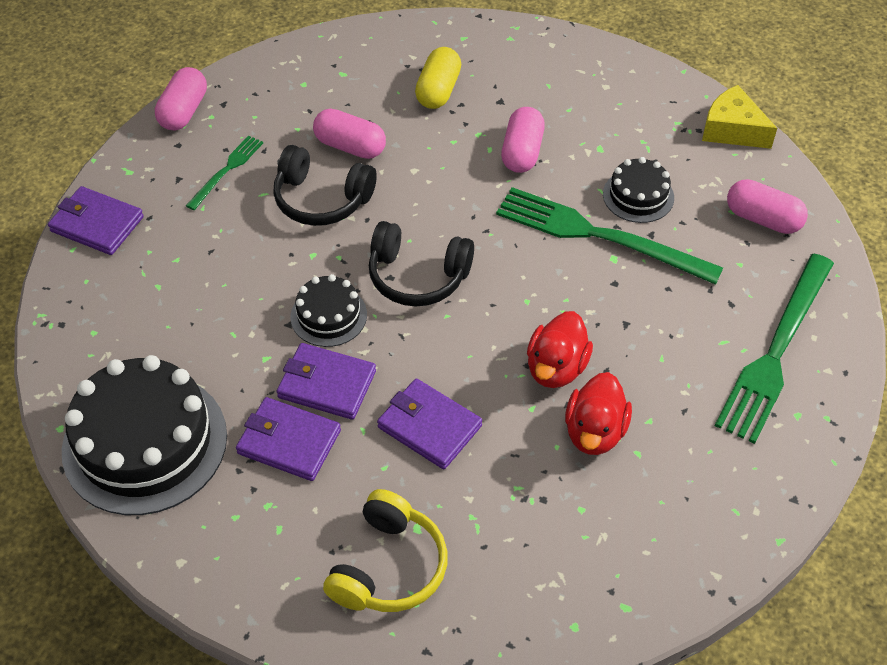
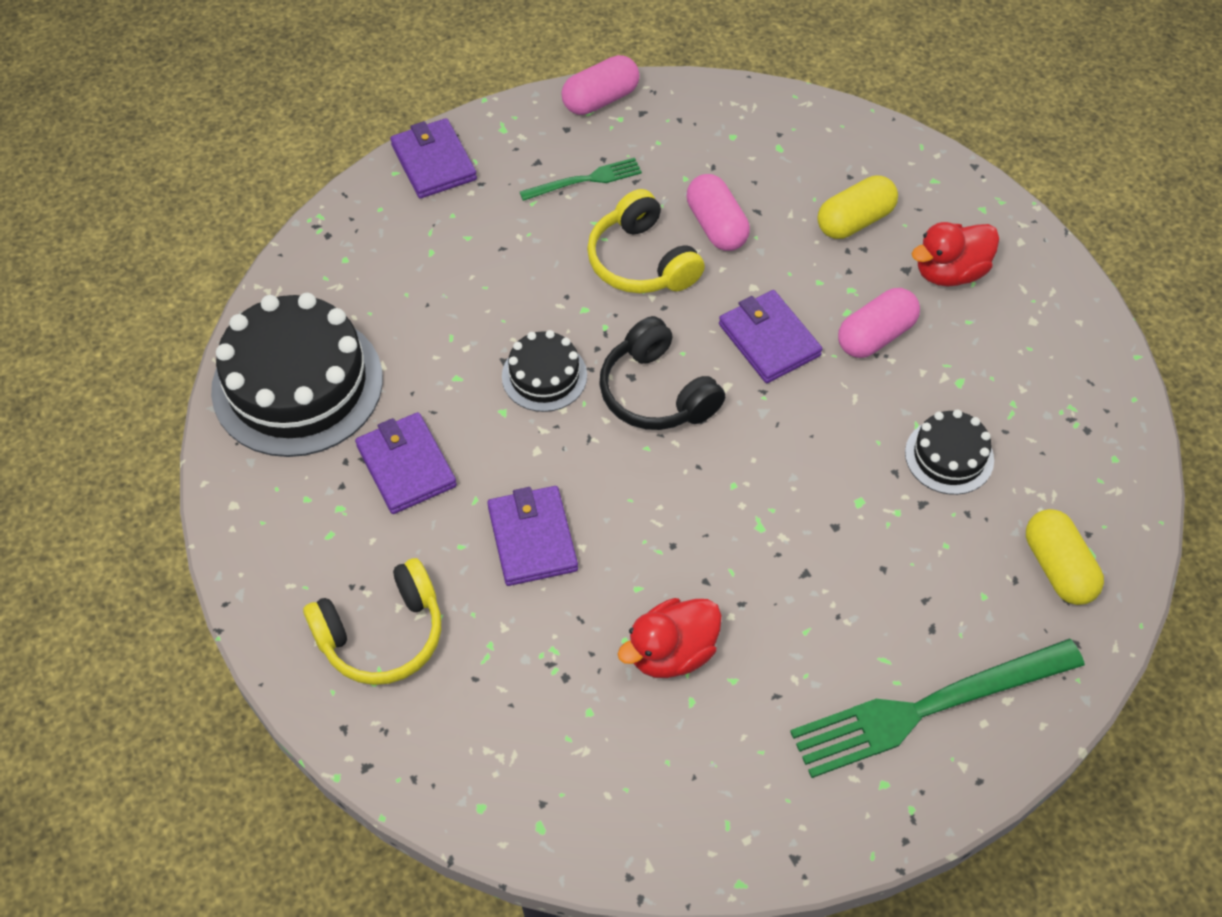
camera: 40 degrees right, 5 degrees up
black headphones [273,145,377,226] -> yellow headphones [587,189,705,293]
purple wallet [276,343,376,420] -> purple wallet moved to [719,290,822,383]
green fork [496,187,723,285] -> none
red duck [527,311,593,388] -> red duck moved to [911,222,999,287]
yellow cheese [702,85,777,149] -> none
pink capsule [727,179,808,234] -> yellow capsule [1026,509,1104,605]

